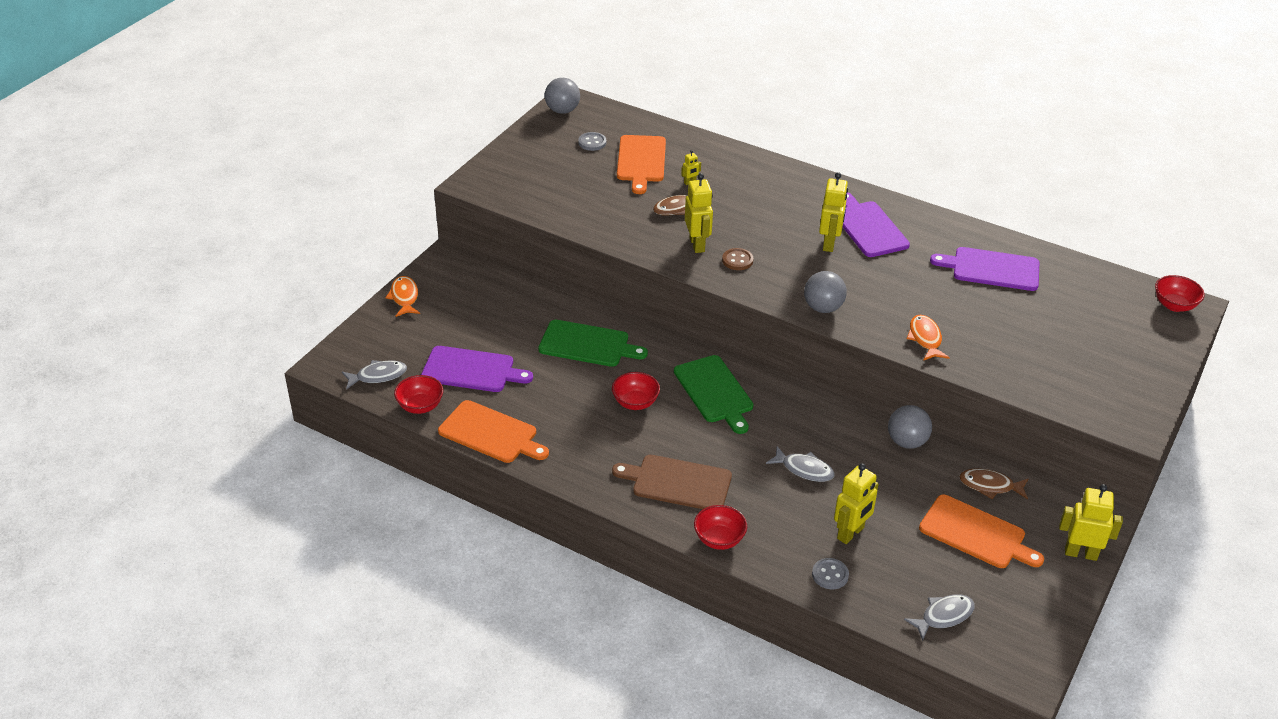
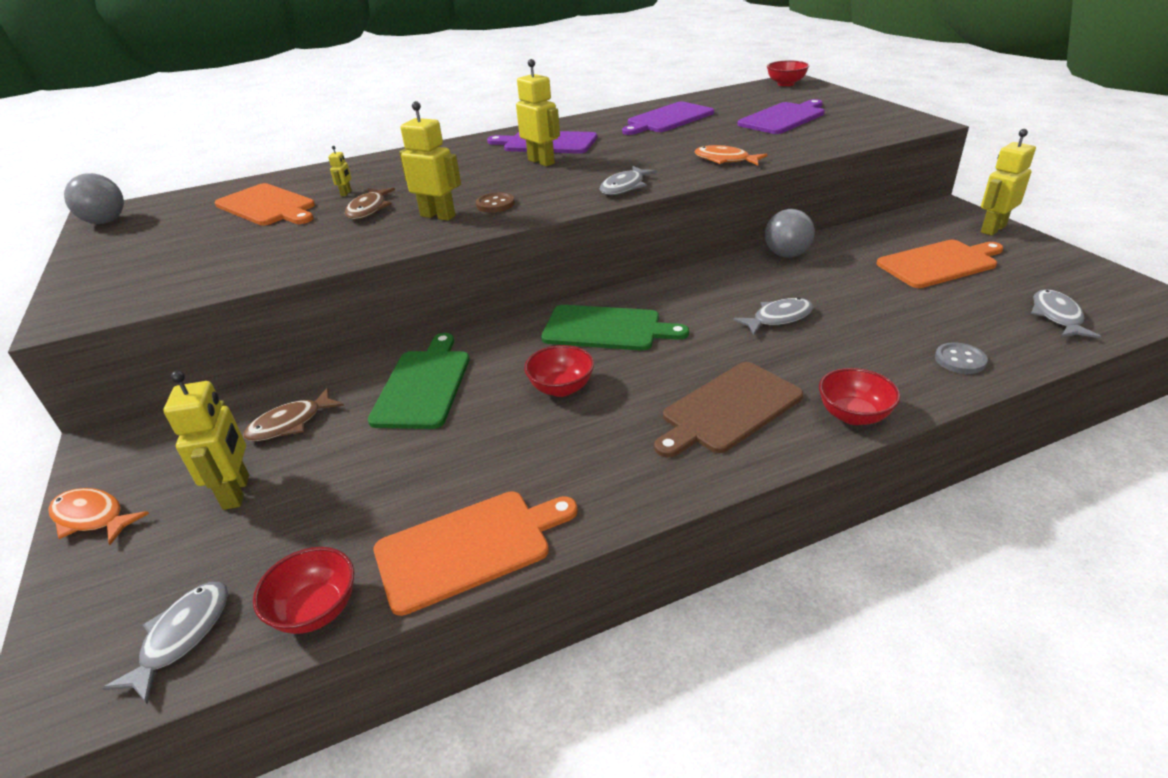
camera: 50 degrees left, 5 degrees down
purple cutting board [421,346,533,392] -> purple cutting board moved to [737,99,825,134]
green cutting board [538,320,648,367] -> green cutting board turned 45 degrees counterclockwise [368,333,470,429]
grey button [578,132,606,151] -> none
grey ball [804,271,847,313] -> grey fish [600,166,658,195]
yellow robot [834,463,879,544] -> yellow robot moved to [163,371,249,510]
brown fish [959,468,1028,499] -> brown fish moved to [243,388,344,441]

